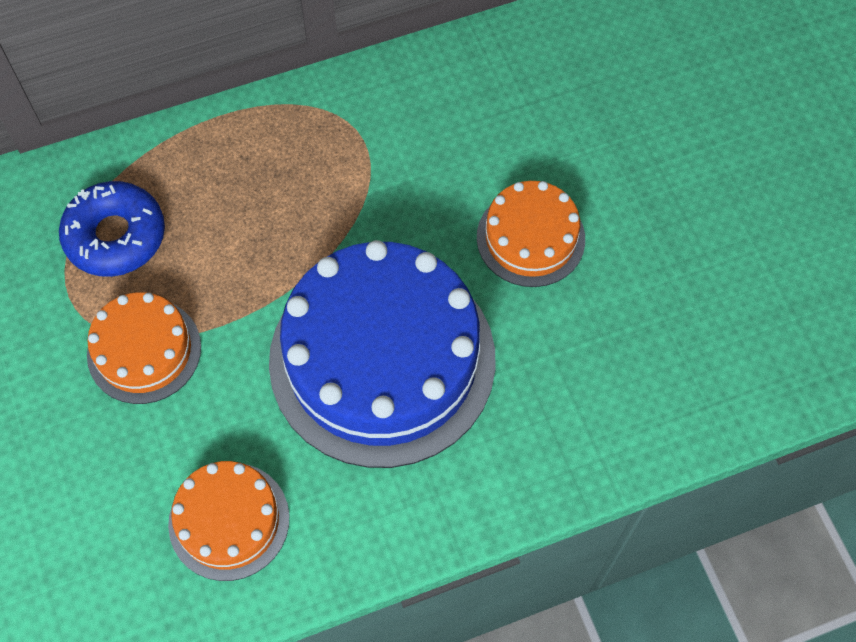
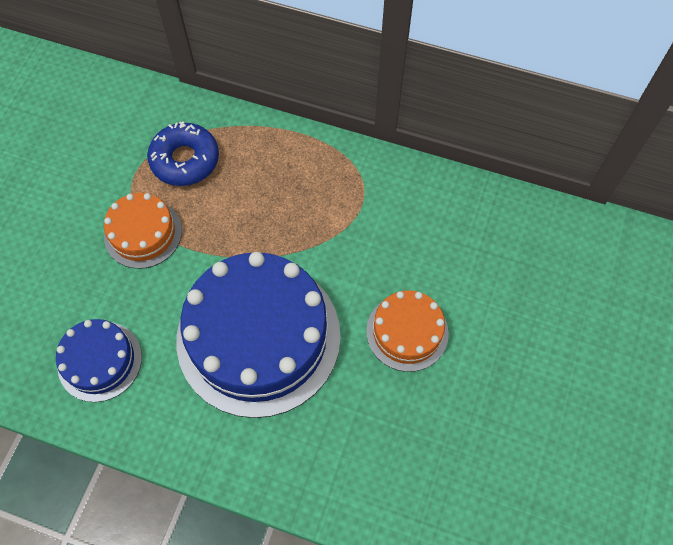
camera: 40 degrees right, 0 degrees up
orange cake [168,461,289,581] -> blue cake [56,319,142,402]

